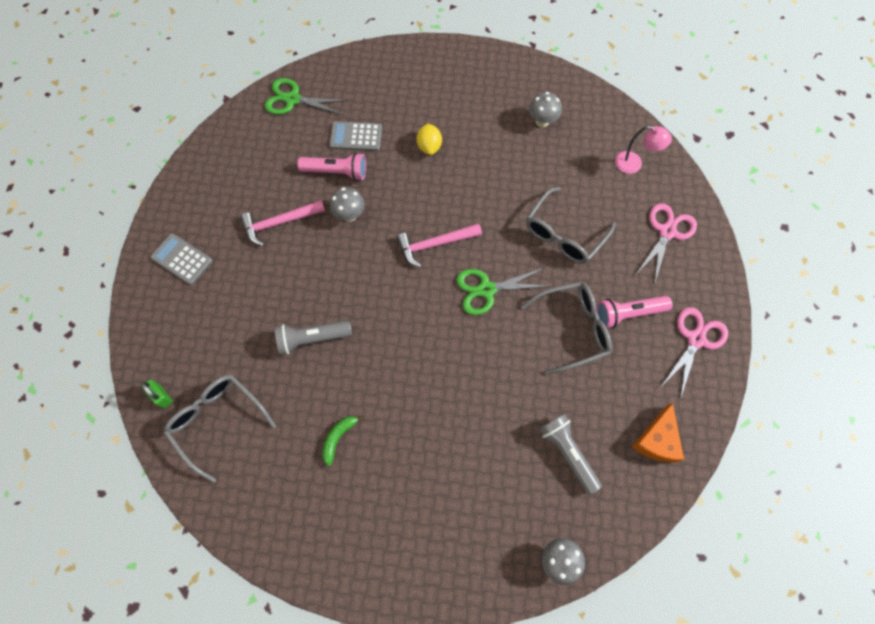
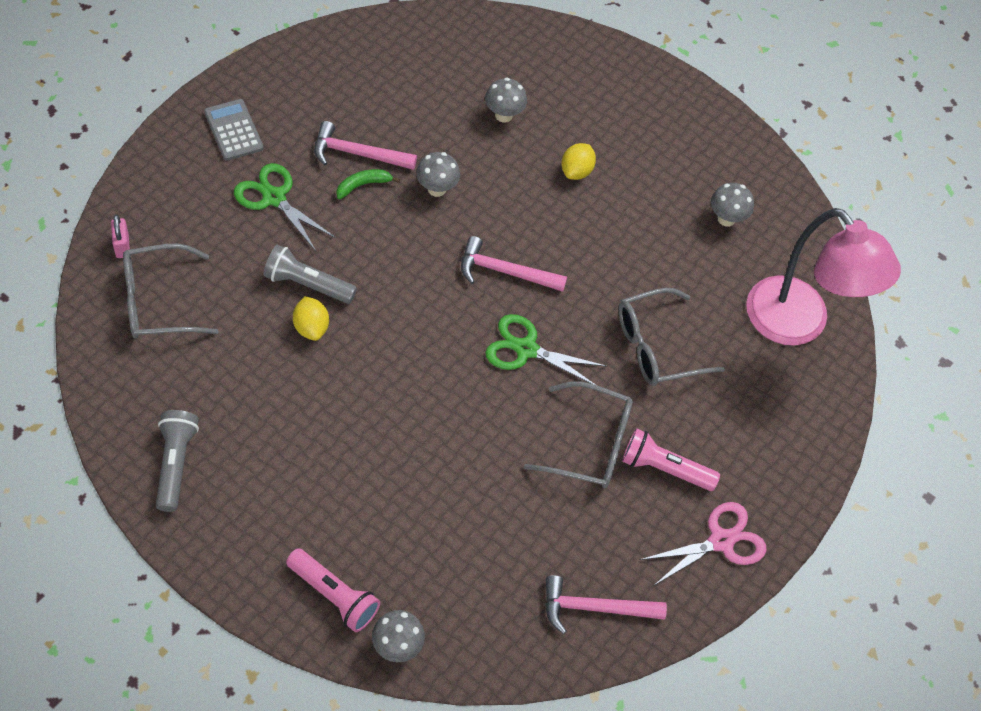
camera: 25 degrees right, 10 degrees down
green padlock [141,379,173,408] -> pink padlock [111,215,130,258]
grey glasses [164,375,276,483] -> grey glasses turned 90 degrees counterclockwise [123,243,219,339]
green scissors [264,78,349,115] -> green scissors moved to [234,163,336,251]
pink flashlight [297,153,366,181] -> pink flashlight moved to [286,548,380,632]
green banana [322,416,365,466] -> green banana moved to [336,169,400,199]
grey calculator [329,121,382,151] -> grey mushroom [485,78,527,123]
grey flashlight [539,414,602,495] -> grey flashlight moved to [156,410,199,512]
pink lamp [615,126,672,174] -> pink lamp [746,208,901,346], size x2.24
orange cheese [632,403,684,462] -> pink hammer [545,575,667,634]
pink scissors [636,203,697,285] -> none
none -> yellow lemon [293,296,329,341]

